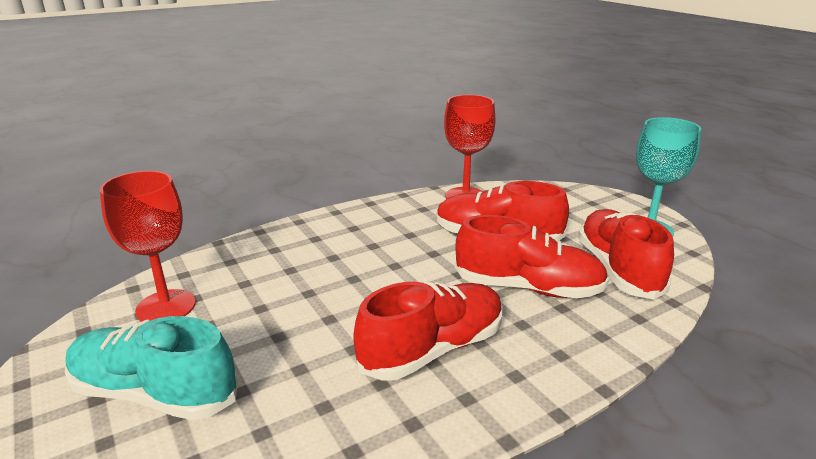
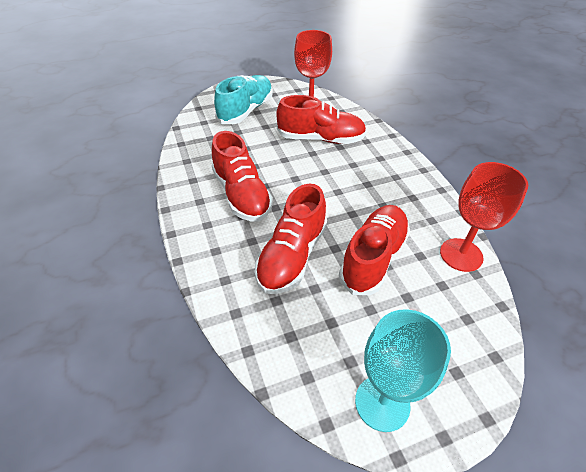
camera: 100 degrees right, 20 degrees up
red shoe [578,209,674,300] -> red shoe moved to [276,95,367,144]

